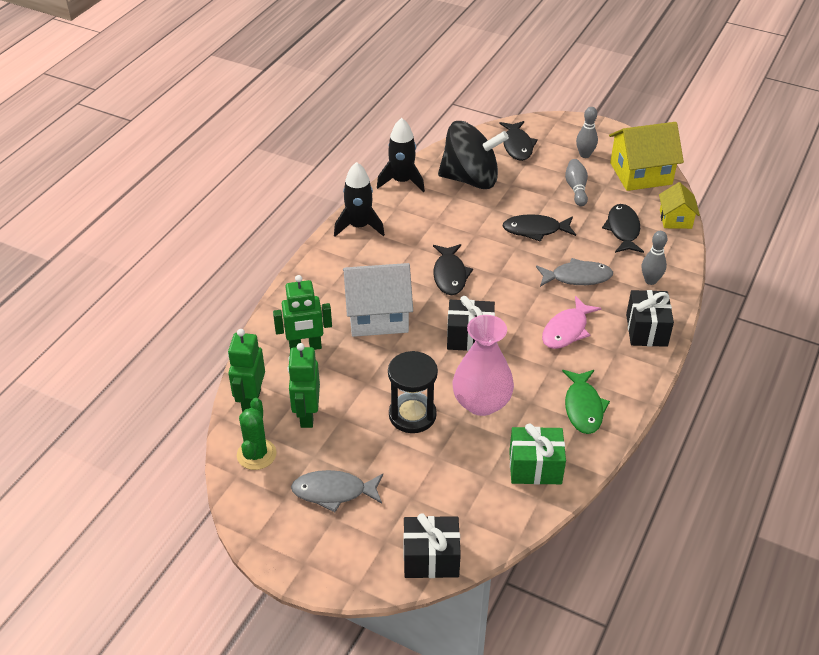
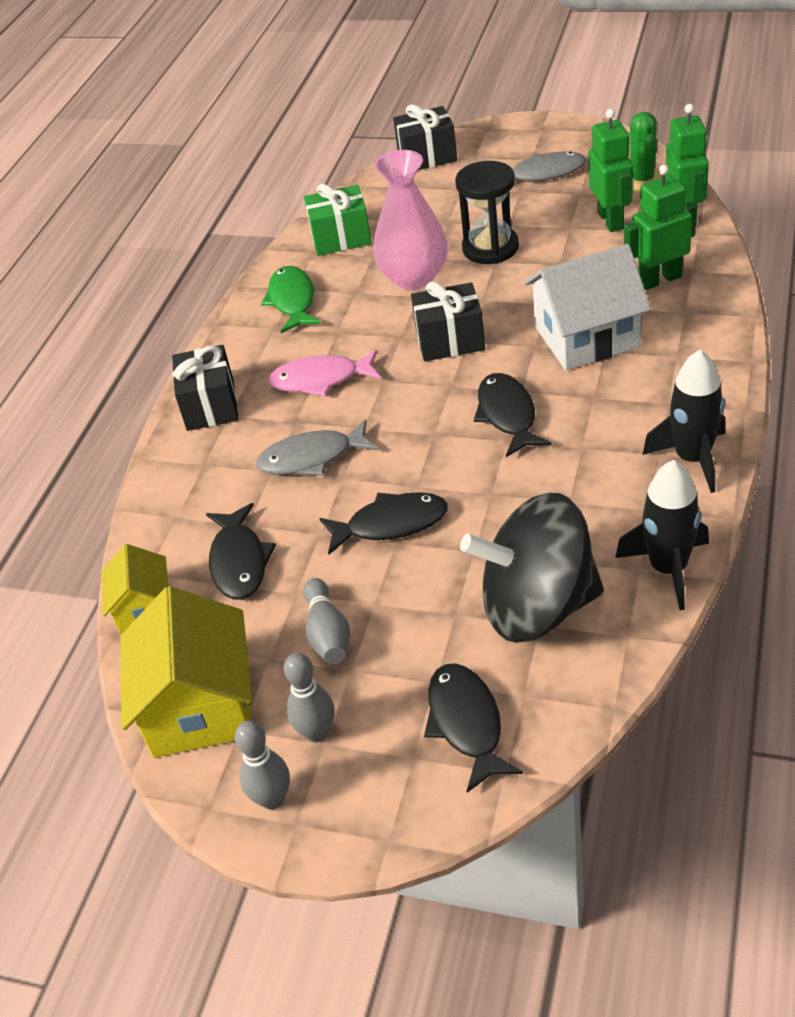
camera: 175 degrees right, 0 degrees up
pink fish [542,296,602,349] -> pink fish turned 120 degrees counterclockwise [268,350,381,397]
yellow house [609,122,684,191] -> yellow house turned 75 degrees counterclockwise [121,586,252,758]
grey bowling pin [642,231,668,285] -> grey bowling pin moved to [235,721,290,810]

